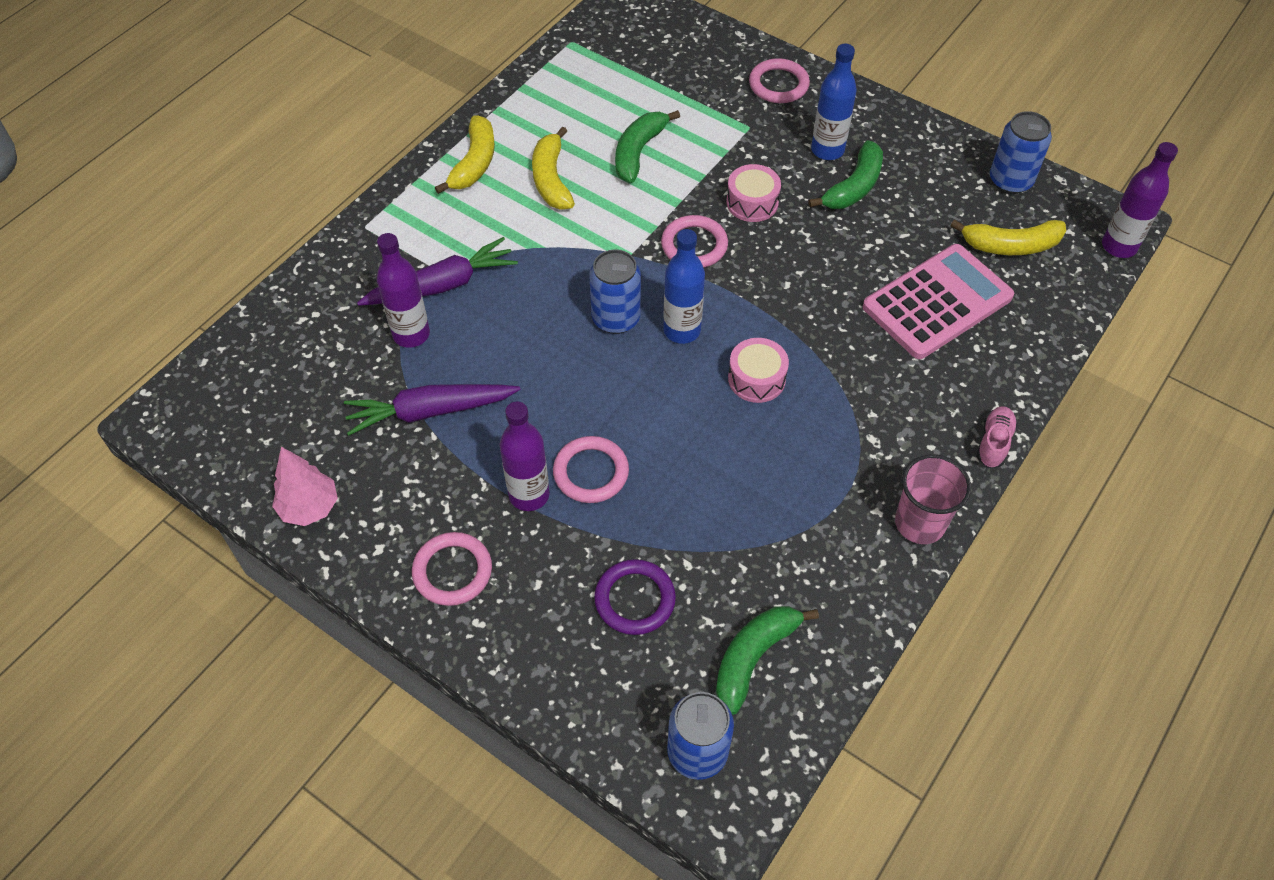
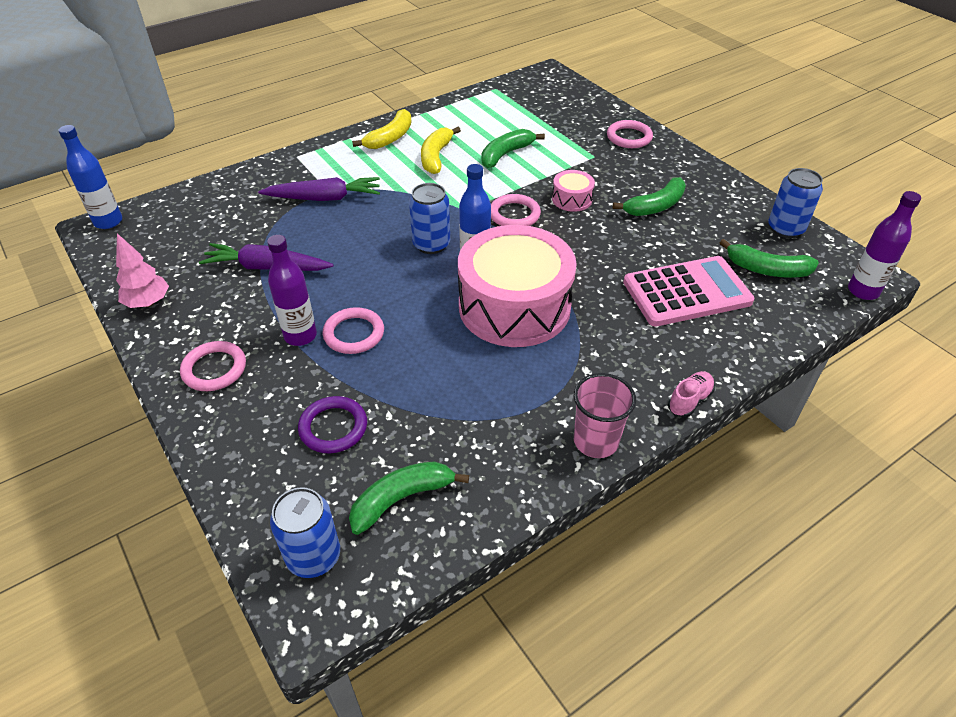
camera: 20 degrees right, 10 degrees down
purple bottle [377,233,430,348] -> none
pink drum [728,338,789,403] -> pink drum [458,225,577,347], size x2.38
blue bottle [811,44,857,160] -> blue bottle moved to [58,125,122,229]
yellow banana [951,220,1066,255] -> green banana [720,239,819,278]

